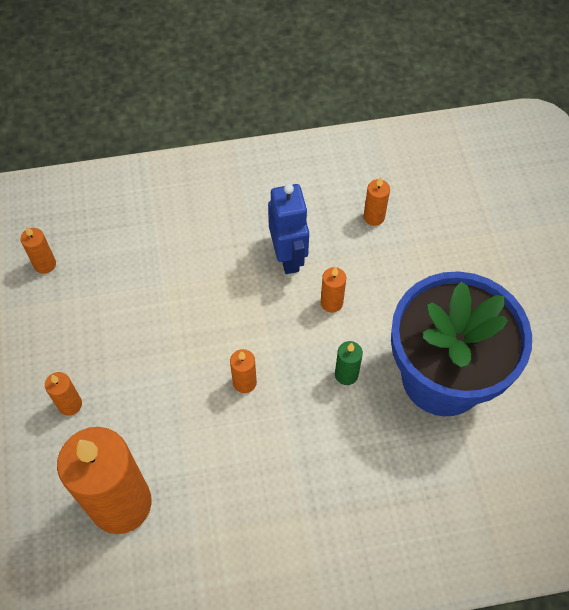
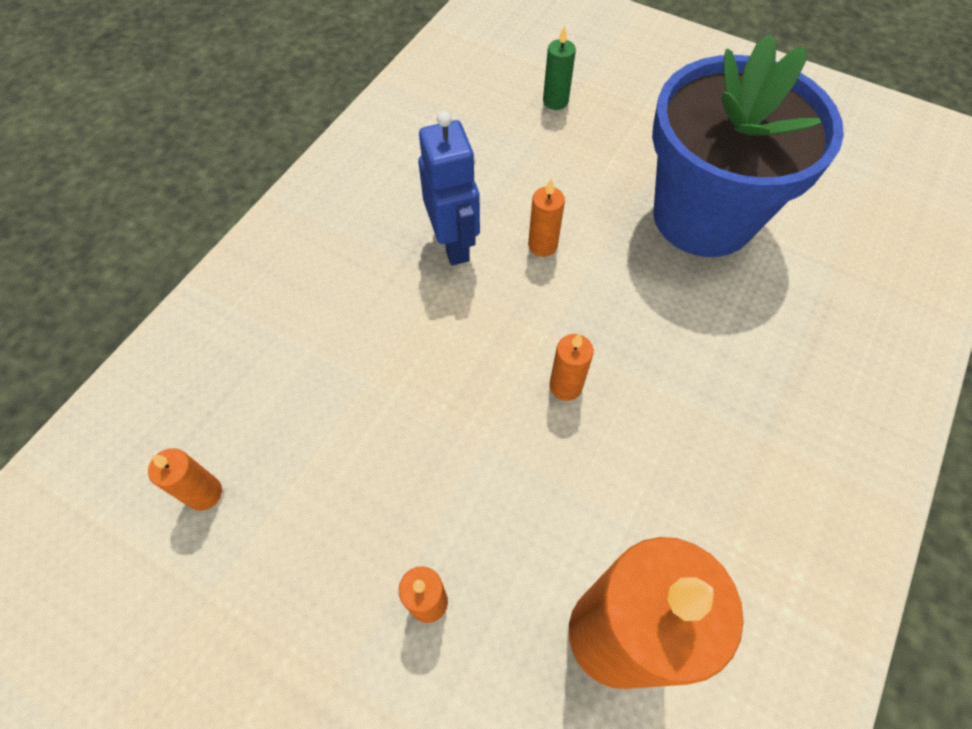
camera: 50 degrees left, 0 degrees up
blue robot [268,184,309,274] -> blue robot turned 45 degrees clockwise [418,111,480,266]
green candle [335,341,363,385] -> green candle moved to [543,25,576,110]
orange candle [363,177,390,226] -> none

